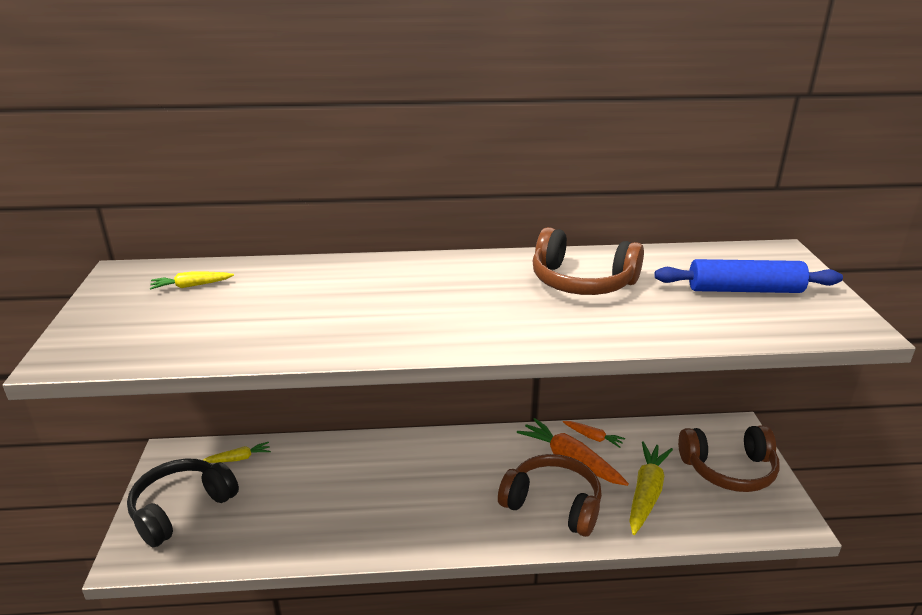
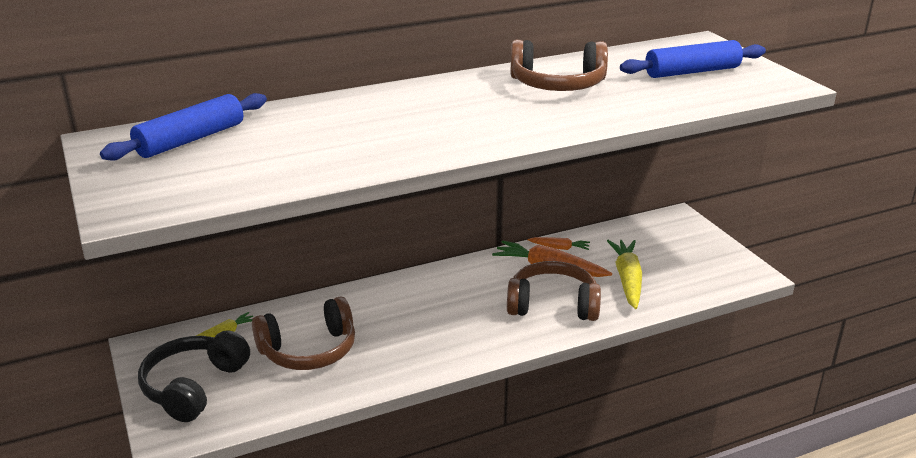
camera: 20 degrees left, 0 degrees up
yellow carrot [150,272,234,290] -> blue rolling pin [100,93,267,161]
brown headphones [678,425,780,492] -> brown headphones moved to [252,296,355,370]

